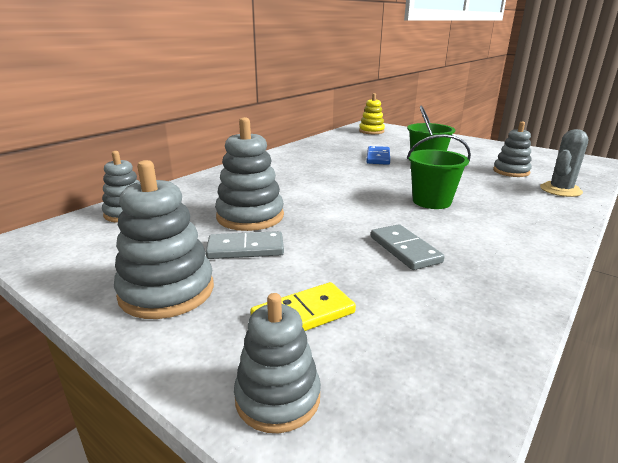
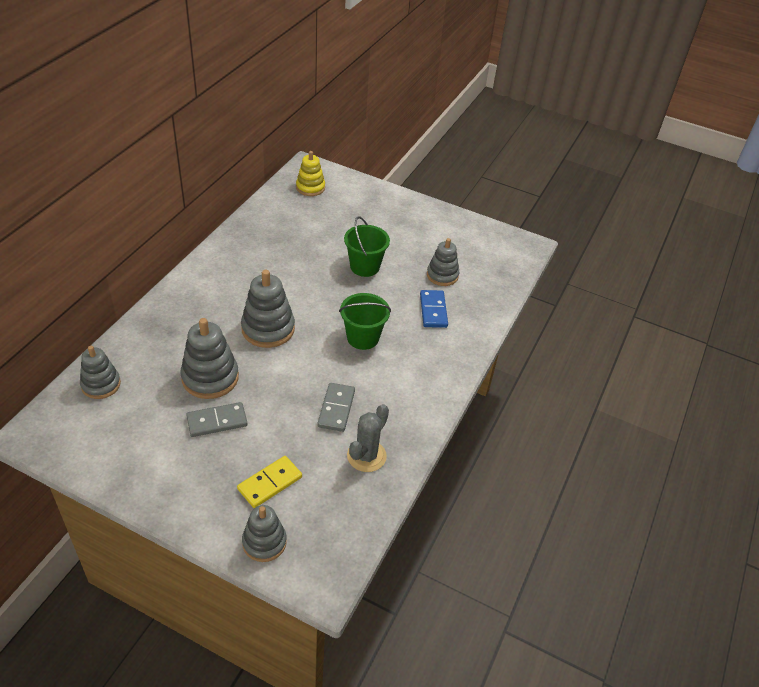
camera: 15 degrees left, 20 degrees up
grey stacking toy [114,160,214,319] -> grey stacking toy moved to [241,270,295,348]
blue domino [366,146,390,165] -> blue domino moved to [420,290,448,328]
grey domino [371,224,445,270] -> grey domino turned 45 degrees clockwise [317,383,355,432]
grey cactus [540,129,589,197] -> grey cactus moved to [347,404,389,472]

